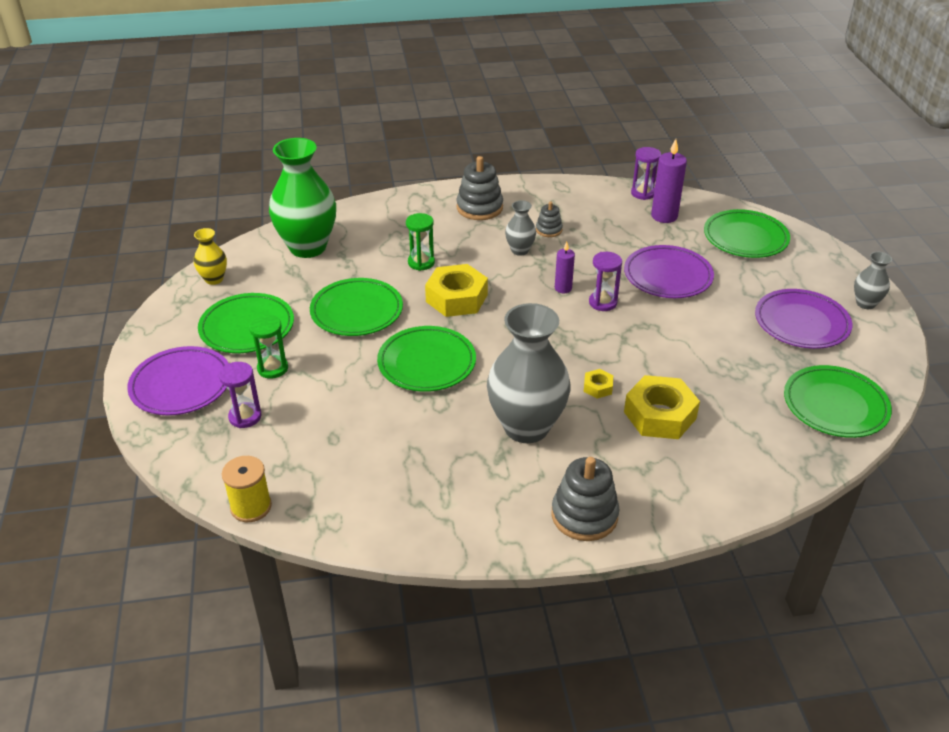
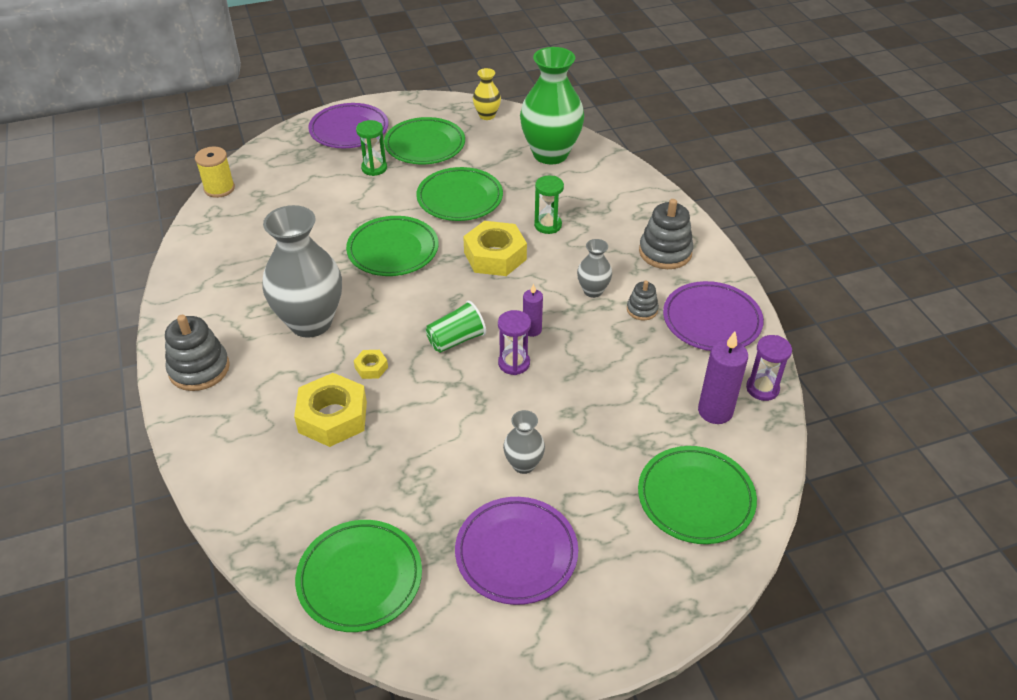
camera: 80 degrees right, 5 degrees up
purple hourglass [219,362,261,428] -> none
purple plate [624,245,714,298] -> purple plate moved to [663,281,764,351]
grey vase [854,252,892,309] -> grey vase moved to [503,410,545,474]
none -> green cup [426,301,486,353]

